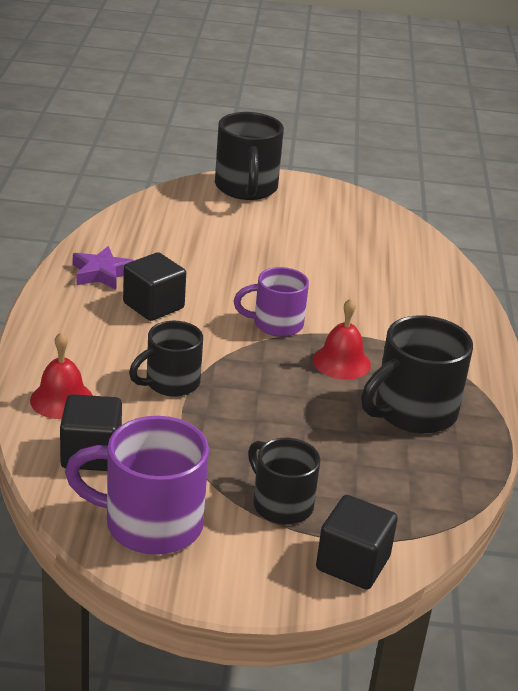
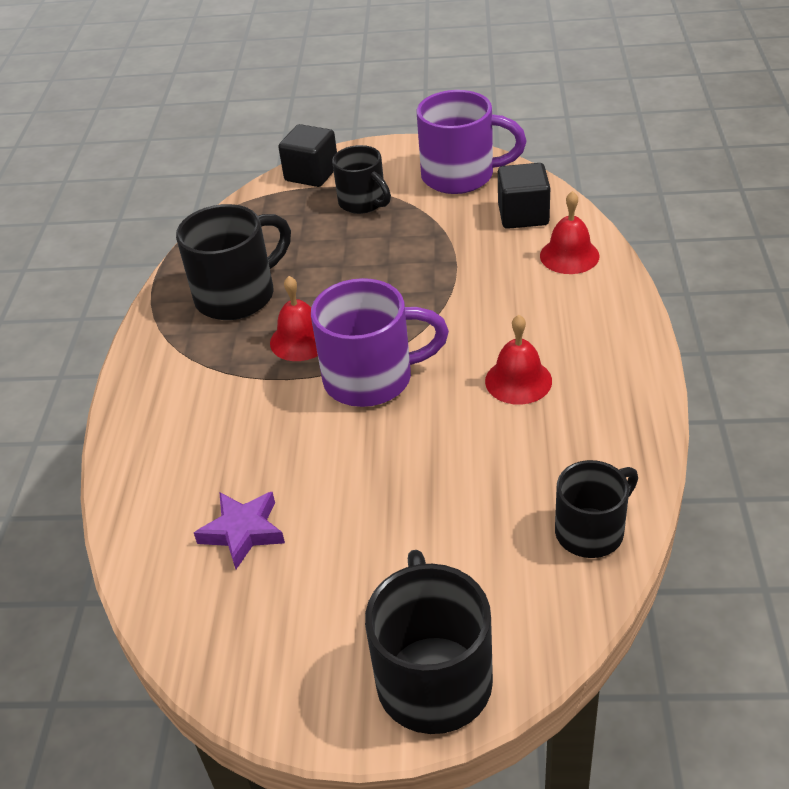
camera: 175 degrees left, 10 degrees up
purple star [73,246,135,290] -> purple star moved to [194,492,285,569]
black cube [123,252,186,321] -> red bell [485,315,552,405]
black mug [129,321,203,397] -> black mug moved to [555,460,638,558]
purple mug [233,267,309,337] -> purple mug [311,278,449,407], size x1.53

